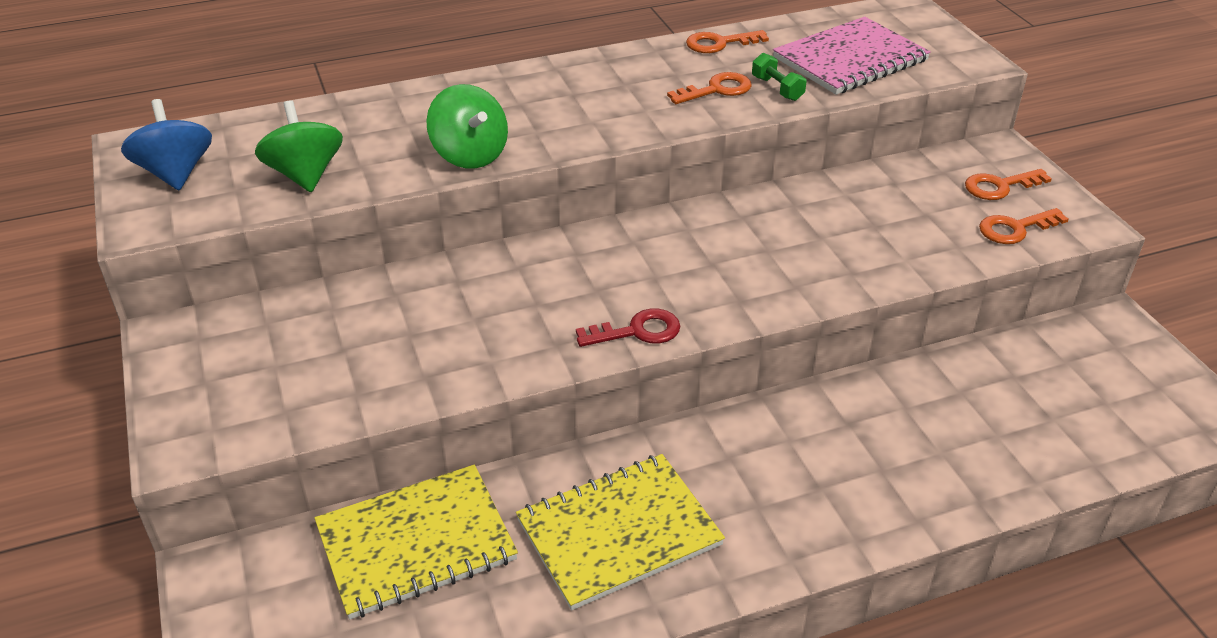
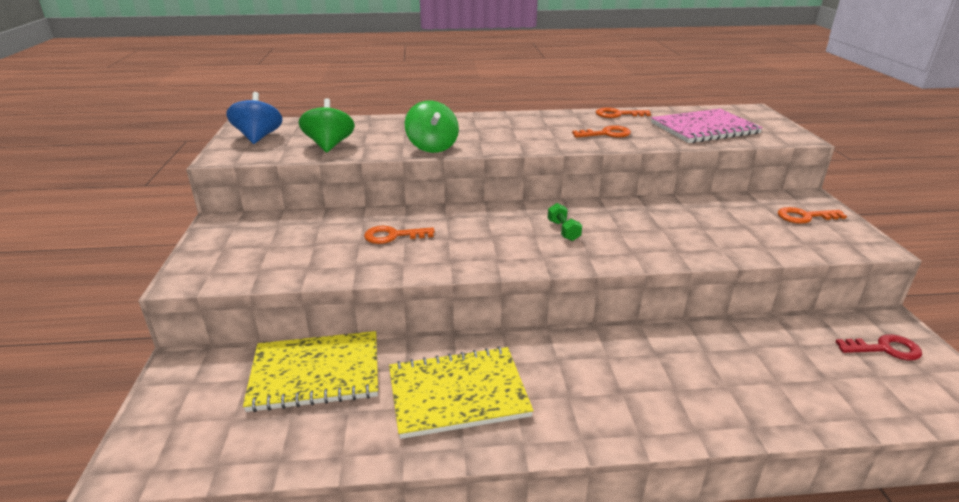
camera: 15 degrees right, 10 degrees down
red key [576,308,680,347] -> red key moved to [836,334,922,361]
green dumbbell [752,53,807,101] -> green dumbbell moved to [548,203,582,241]
orange key [979,208,1069,244] -> orange key moved to [364,226,435,244]

